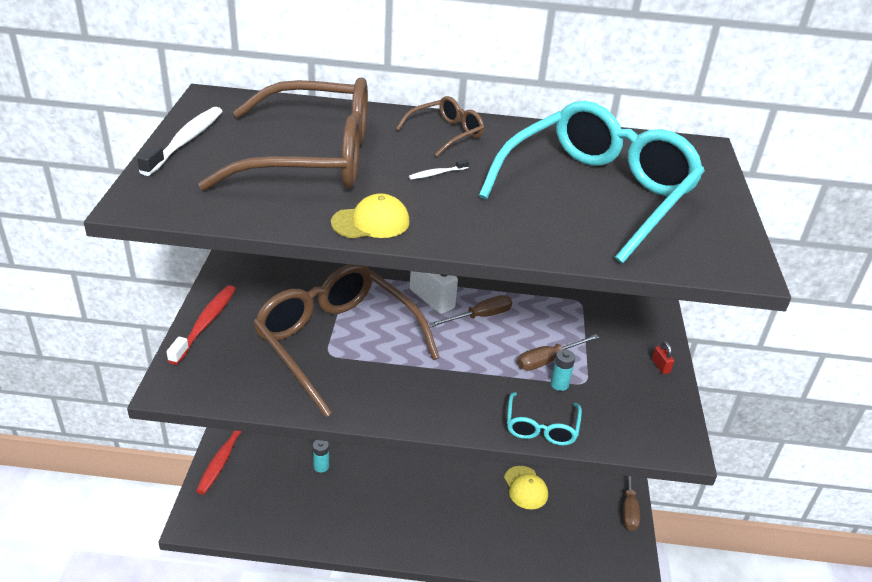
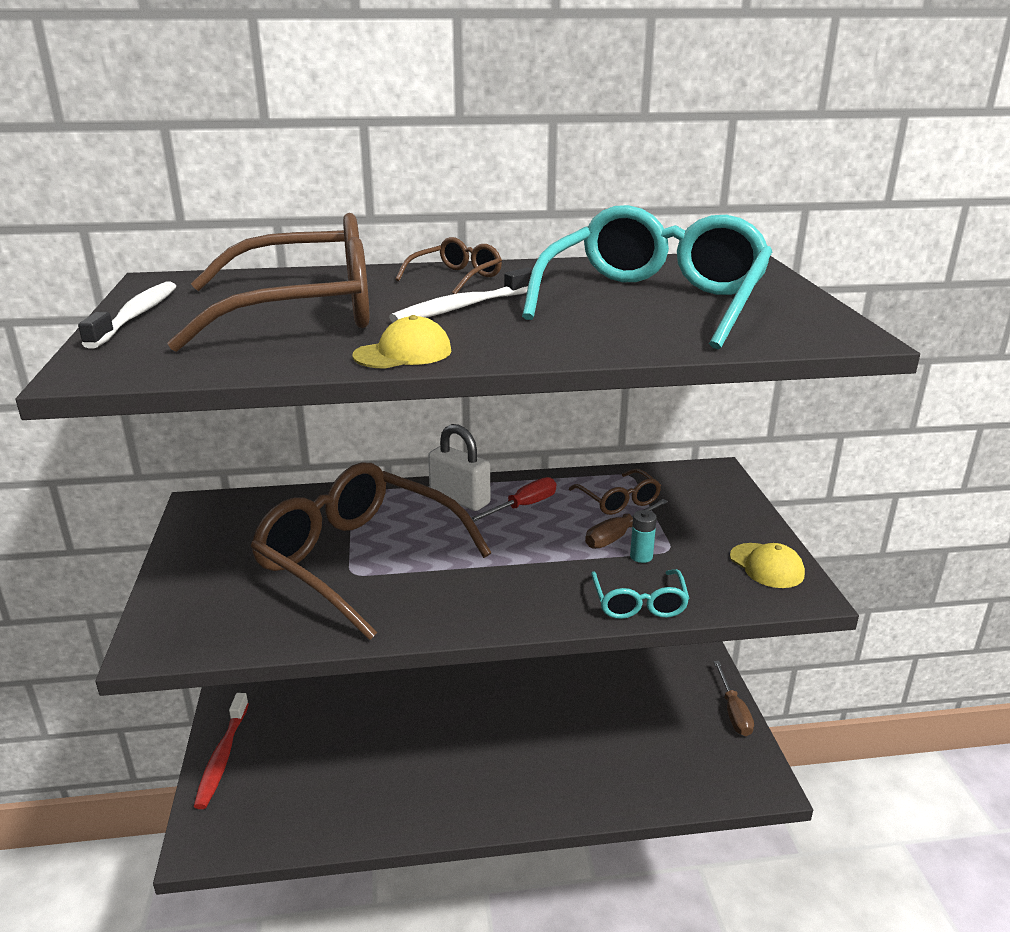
camera: 10 degrees left, 10 degrees down
red toothbrush [166,285,236,365] -> none
turquoise battery [313,440,329,473] -> none
white toothbrush [409,159,469,180] -> white toothbrush [389,267,533,322], size x2.20
brown screwdriver [429,295,512,327] -> red screwdriver [471,477,556,522]
yellow cap [504,466,548,509] -> yellow cap moved to [730,543,805,588]
red padlock [652,342,674,374] -> none
none -> brown glasses [569,469,661,515]

